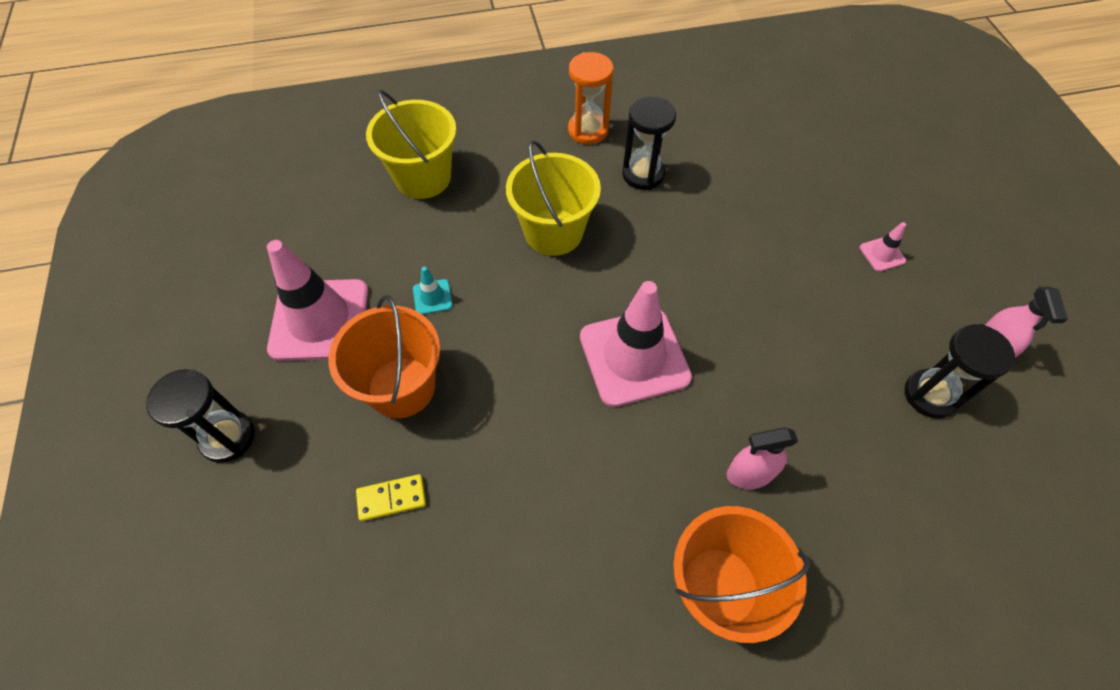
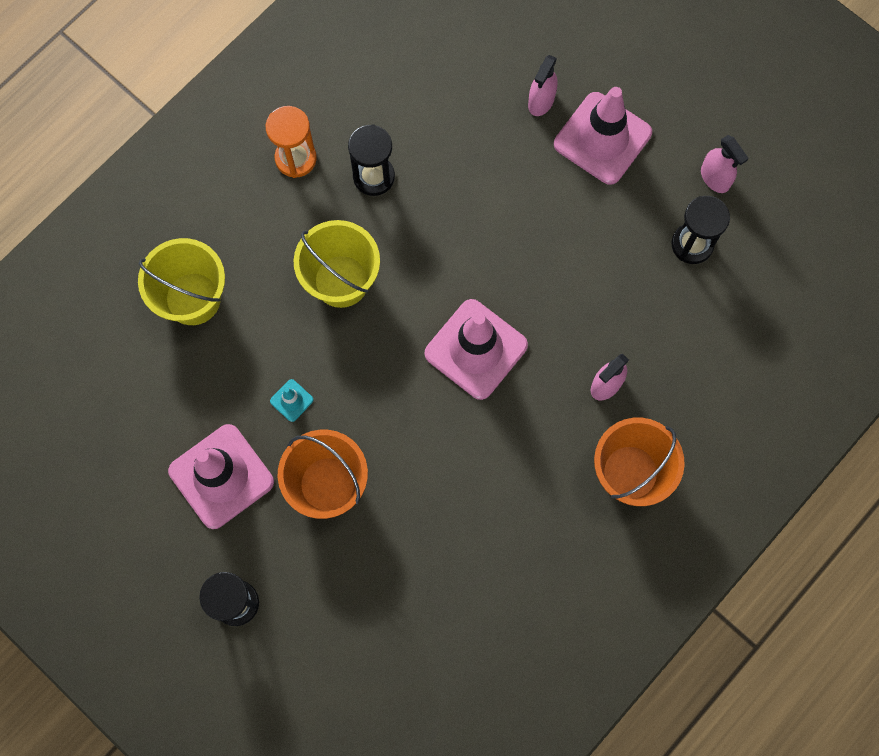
camera: 35 degrees left, 15 degrees up
yellow domino [356,474,426,521] -> none
pink traffic cone [860,222,906,272] -> pink traffic cone [554,87,652,185], size x2.42
none -> pink spray bottle [528,55,558,116]

